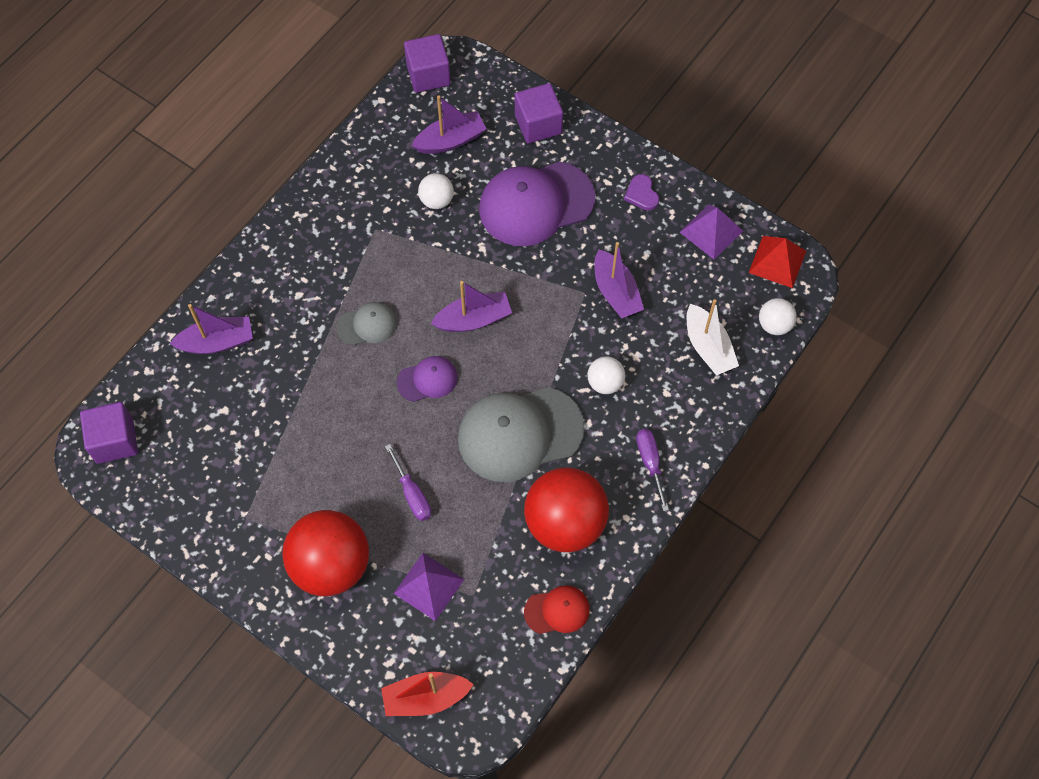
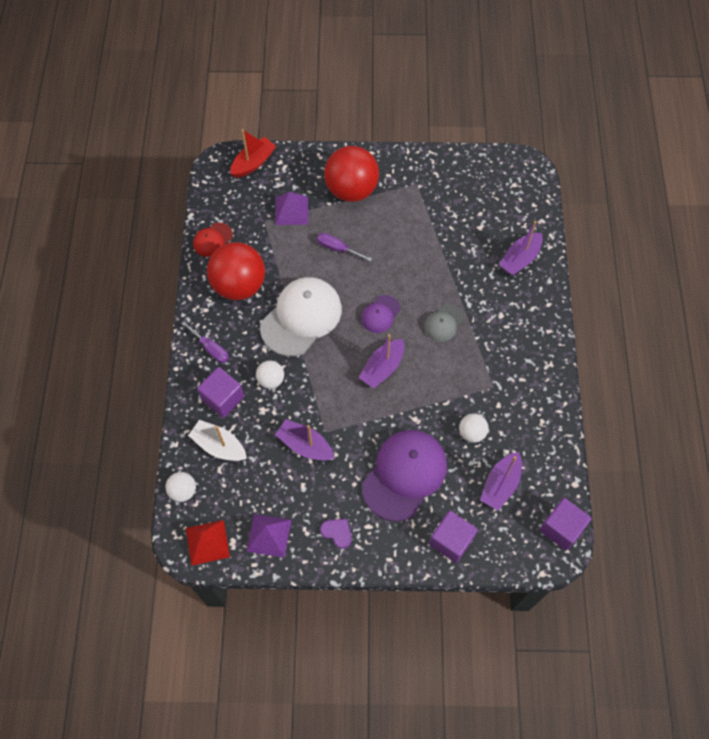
camera: 145 degrees right, 0 degrees up
purple cube [80,402,138,464] -> purple cube moved to [197,367,244,418]
grey cap [458,387,585,482] -> white cap [260,277,342,356]

